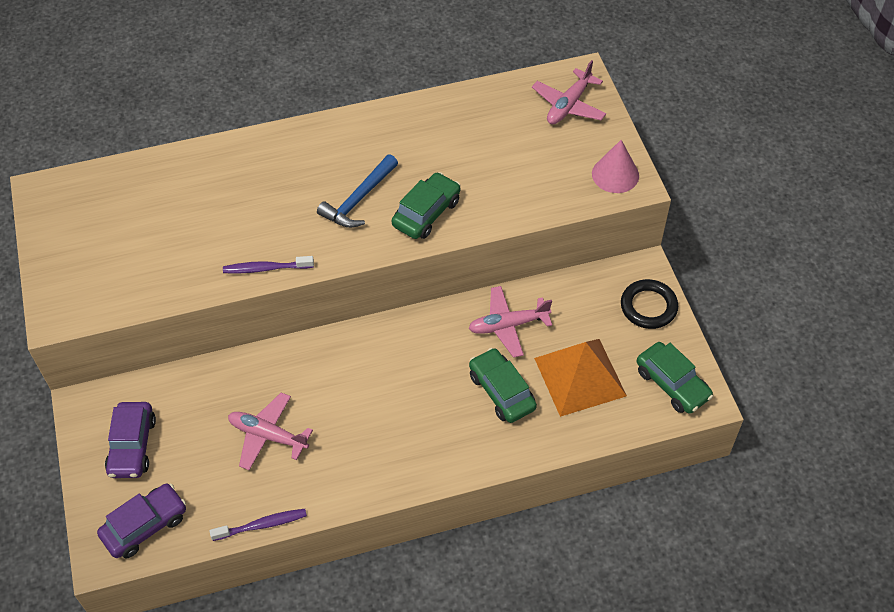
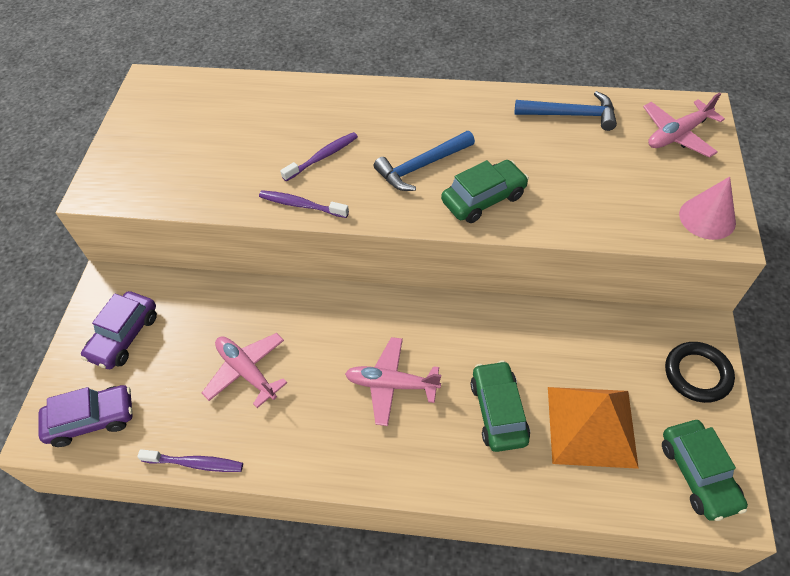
camera: 25 degrees right, 0 degrees up
pink plane [468,286,552,358] -> pink plane moved to [345,337,441,426]
none -> purple toothbrush [280,132,358,181]
none -> blue hammer [515,91,617,131]

